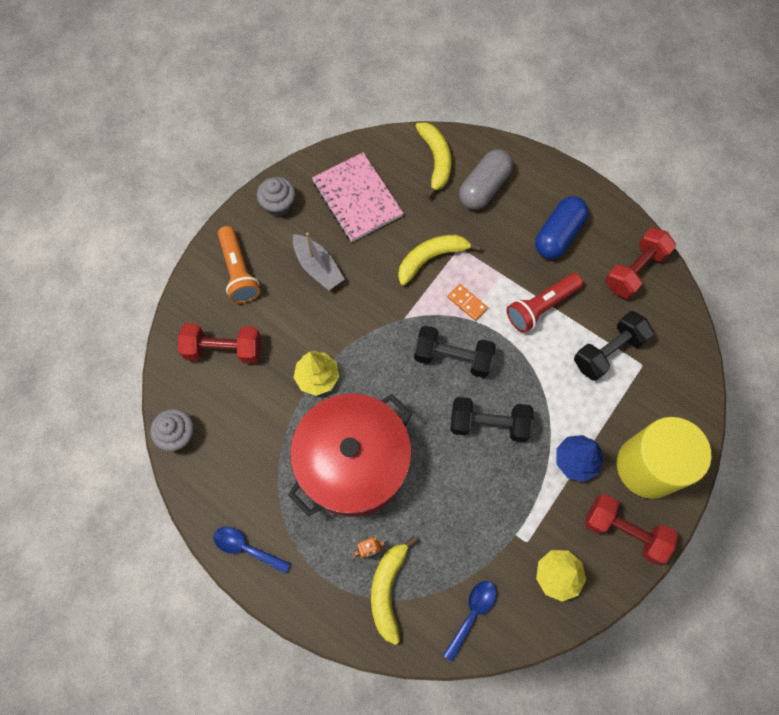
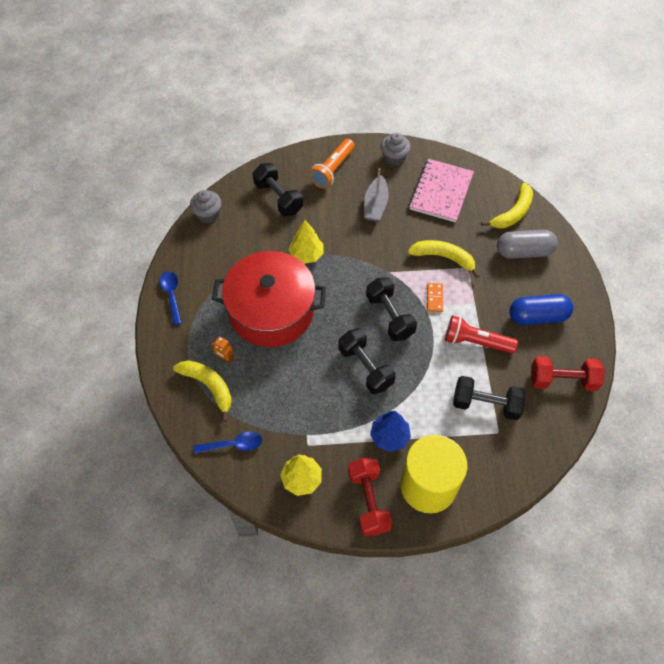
camera: 50 degrees right, 10 degrees down
red dumbbell [178,323,261,364] -> black dumbbell [253,163,303,216]
yellow banana [371,536,417,645] -> yellow banana turned 75 degrees clockwise [173,360,232,422]

